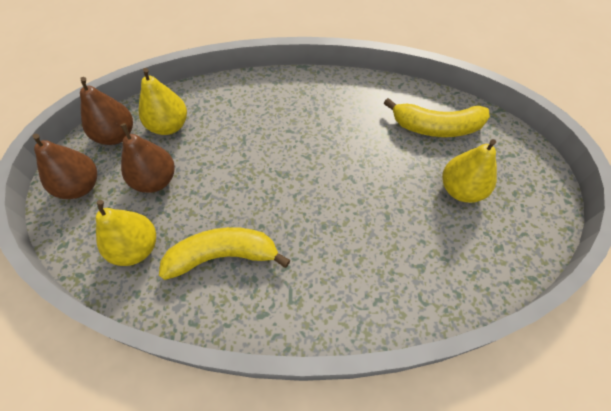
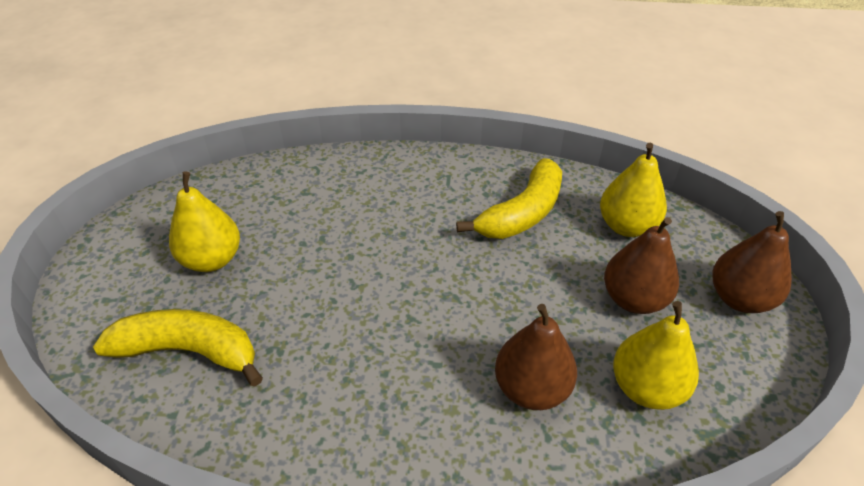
camera: 175 degrees left, 15 degrees down
brown pear [80,77,133,145] -> brown pear moved to [495,304,577,410]
yellow banana [159,227,291,280] -> yellow banana turned 45 degrees counterclockwise [456,158,562,239]

